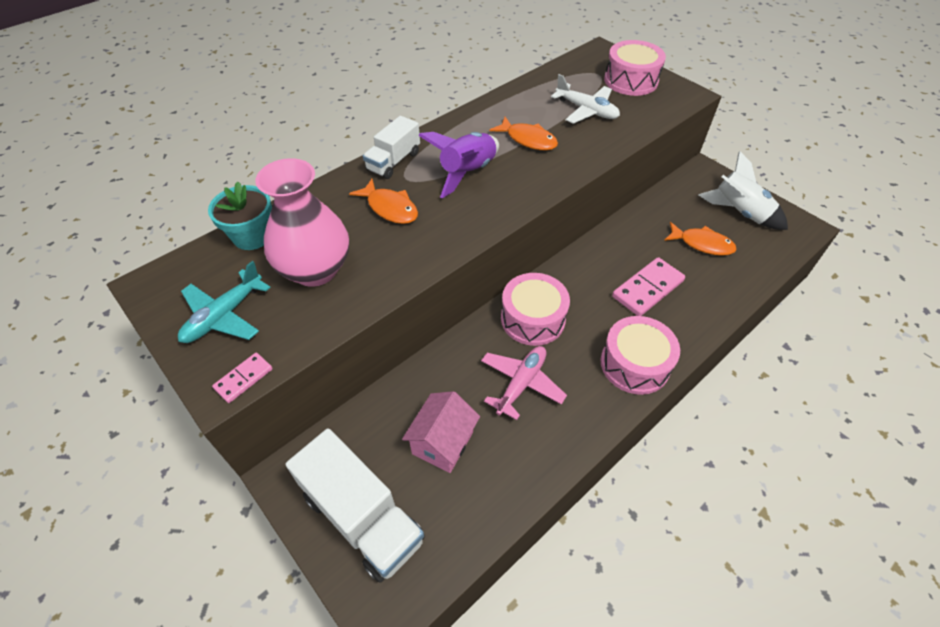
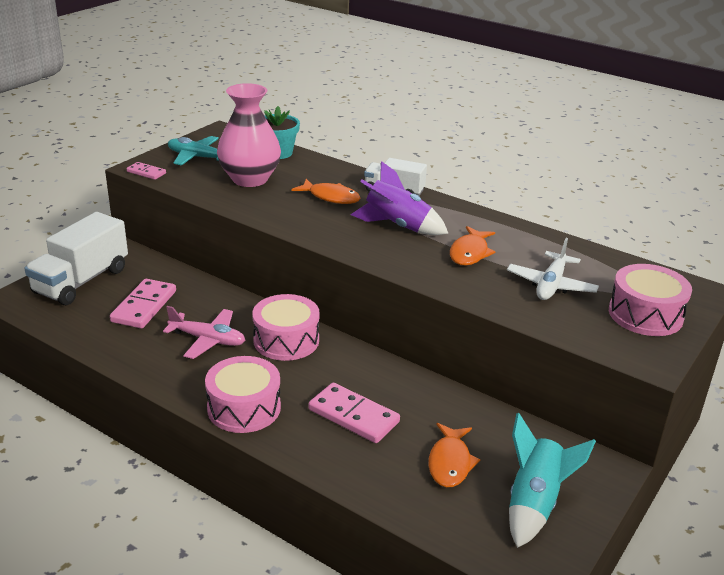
camera: 75 degrees right, 20 degrees down
orange fish [349,179,418,224] -> orange fish turned 90 degrees counterclockwise [291,179,360,204]
pink house [402,391,480,473] -> pink domino [110,279,176,328]
white rocket [699,151,788,230] -> turquoise rocket [509,413,596,548]

